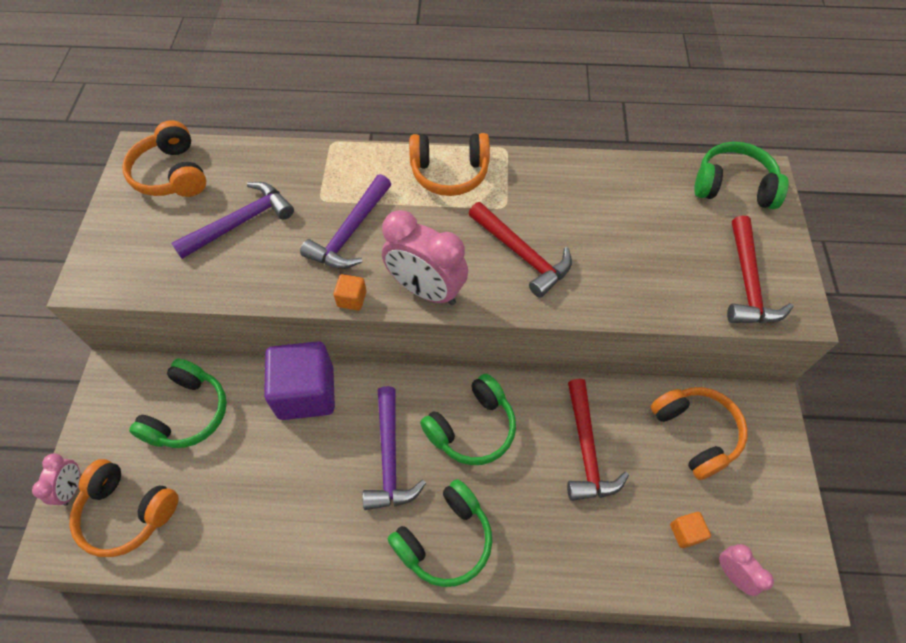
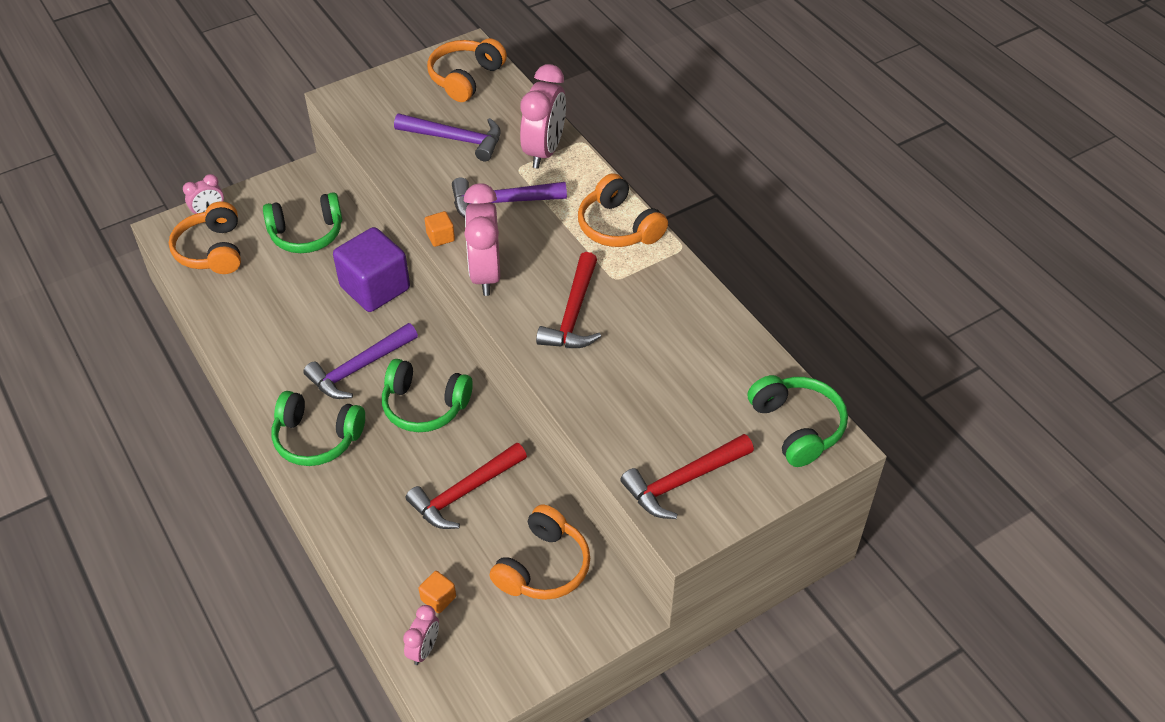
camera: 55 degrees right, 10 degrees down
none -> pink clock [520,64,566,169]

